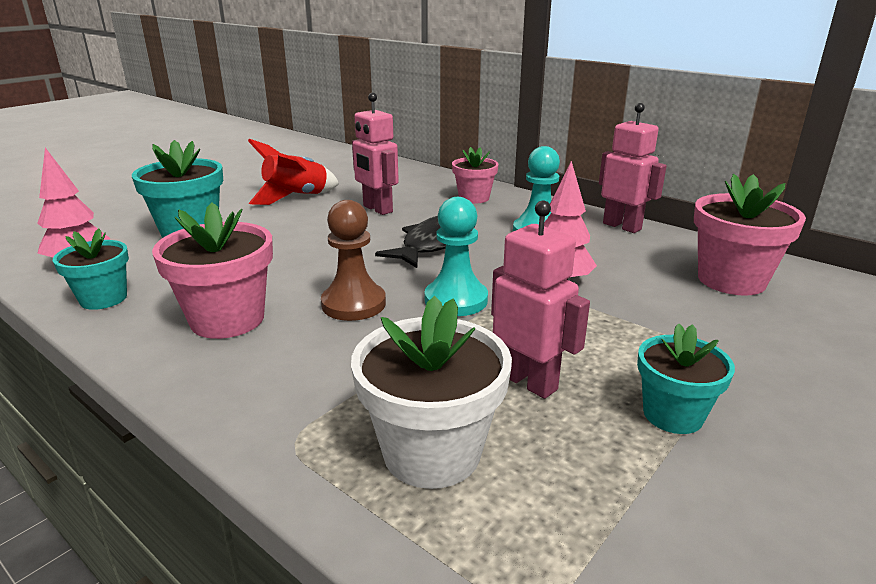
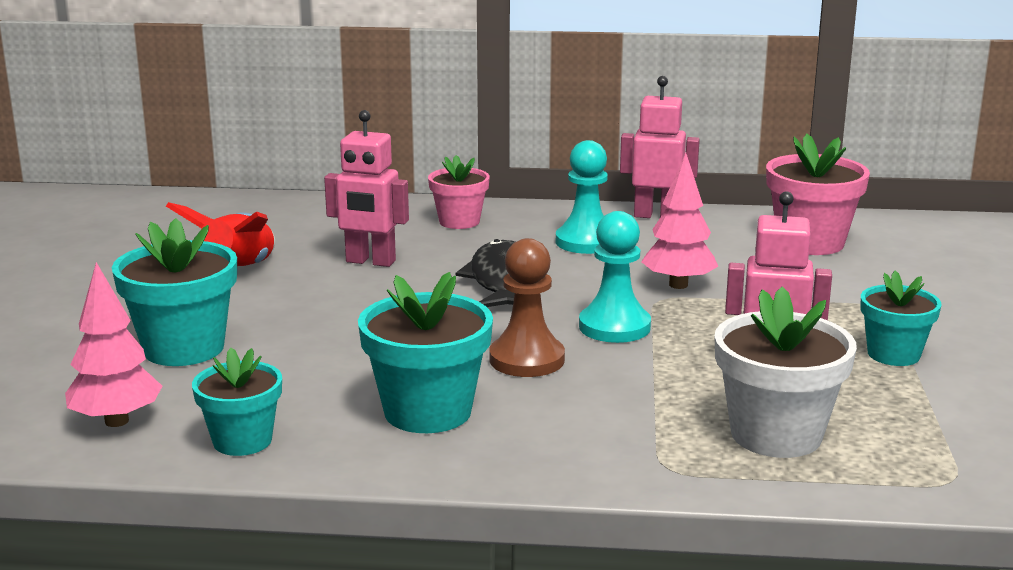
camera: 35 degrees left, 5 degrees down
pink flower pot [152,203,273,339] -> turquoise flower pot [358,272,493,433]

